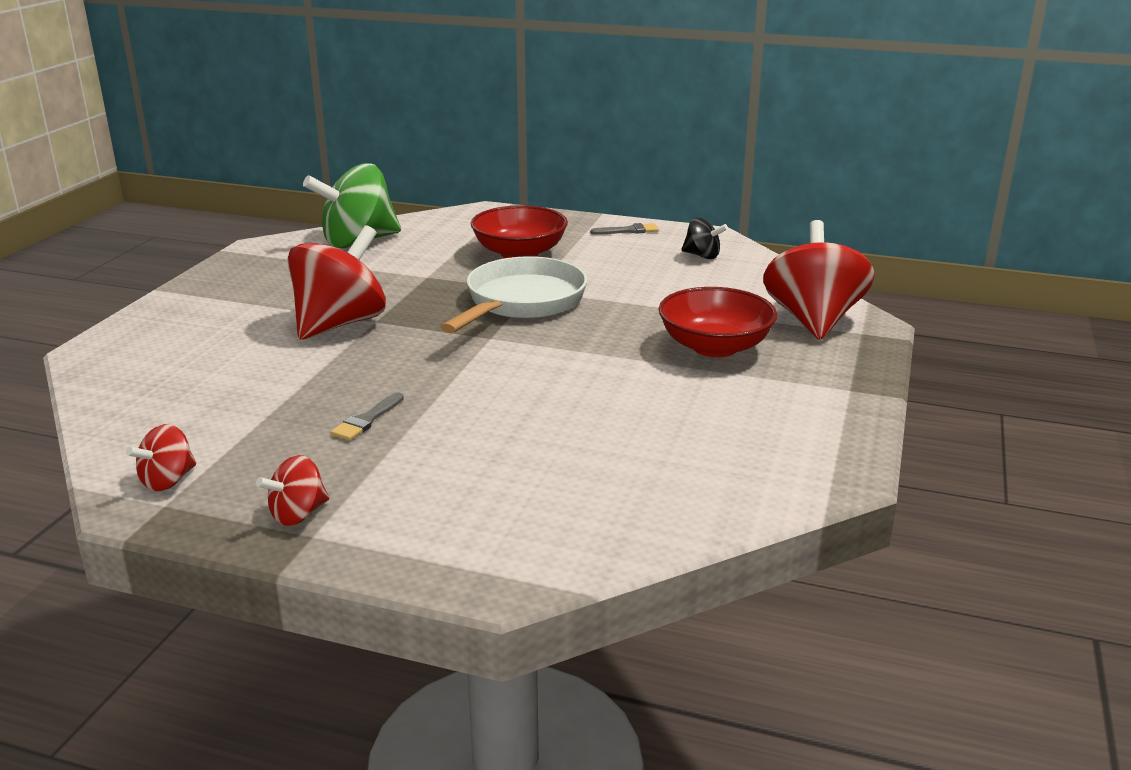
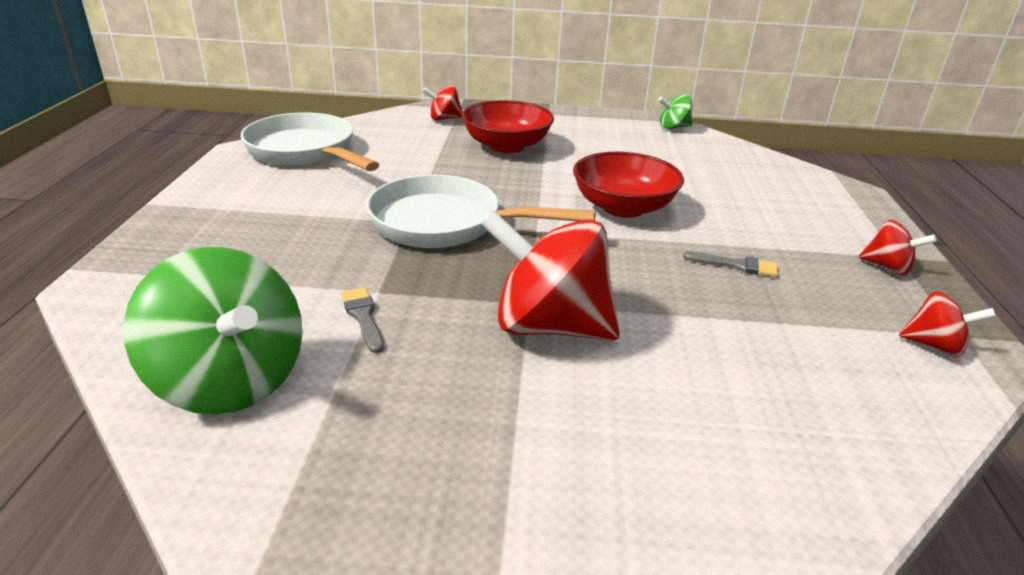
camera: 105 degrees left, 5 degrees up
red bowl [471,205,568,258] -> red bowl moved to [573,152,684,218]
grey brush [590,223,659,235] -> grey brush moved to [341,287,384,353]
black spinning top [682,218,728,259] -> white pan [241,112,379,171]
red spinning top [763,220,875,340] -> red spinning top [423,85,463,120], size x0.48
none -> green spinning top [658,94,693,129]

